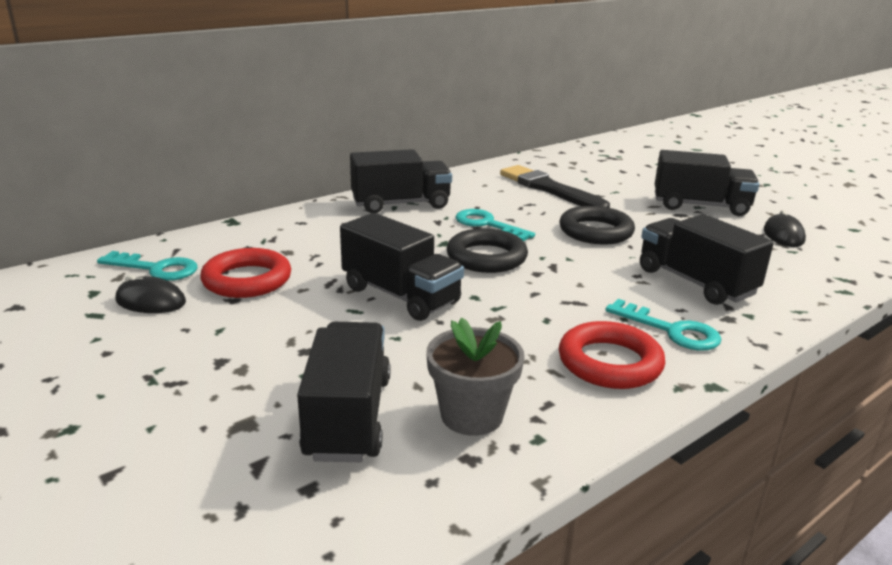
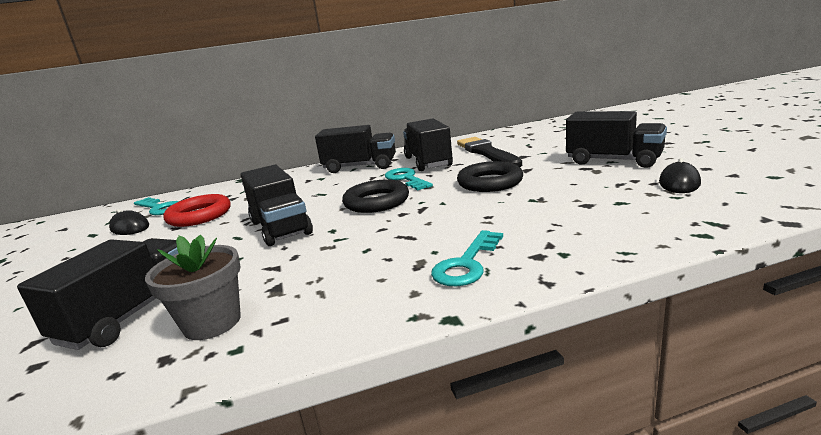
camera: 25 degrees right, 5 degrees down
red ring [559,321,665,389] -> none
turquoise key [605,299,721,351] -> turquoise key turned 60 degrees clockwise [431,230,503,286]
black truck [640,214,774,305] -> black truck moved to [403,119,453,171]

